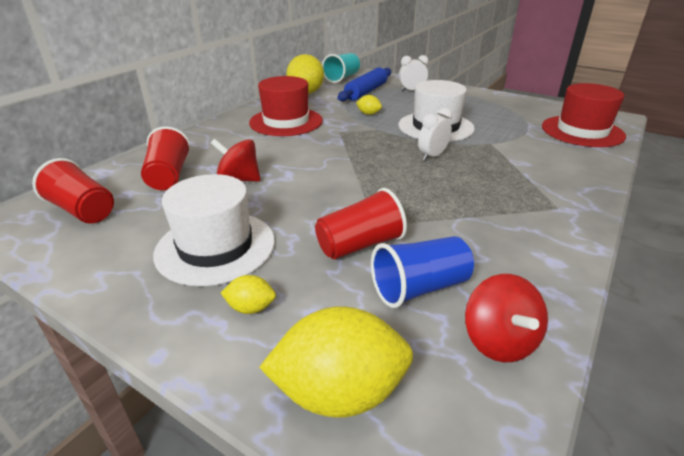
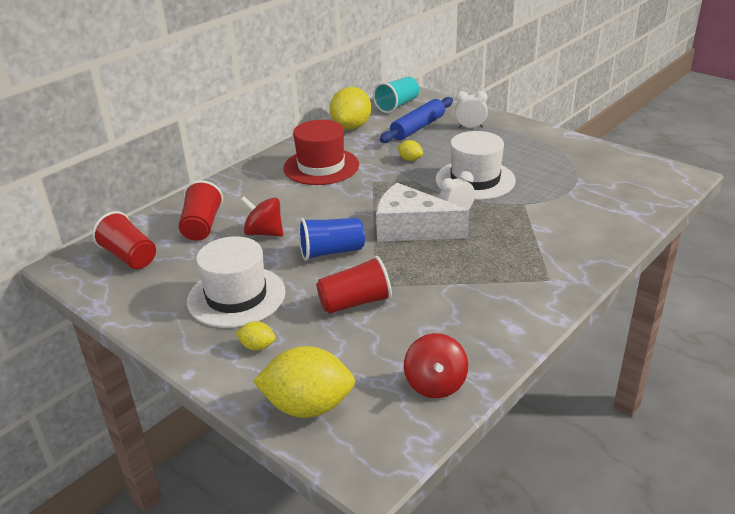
camera: 10 degrees right, 0 degrees up
blue cup [371,236,474,308] -> blue cup moved to [298,218,365,261]
red hat [542,83,626,147] -> none
none -> white cheese [376,183,469,242]

